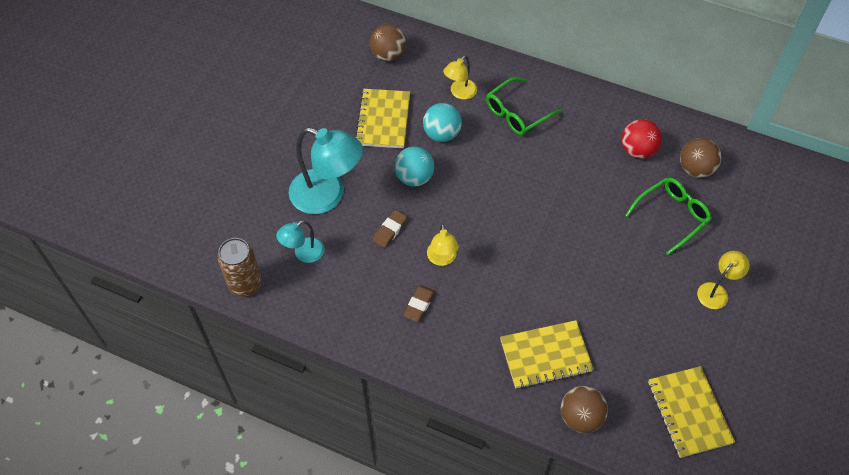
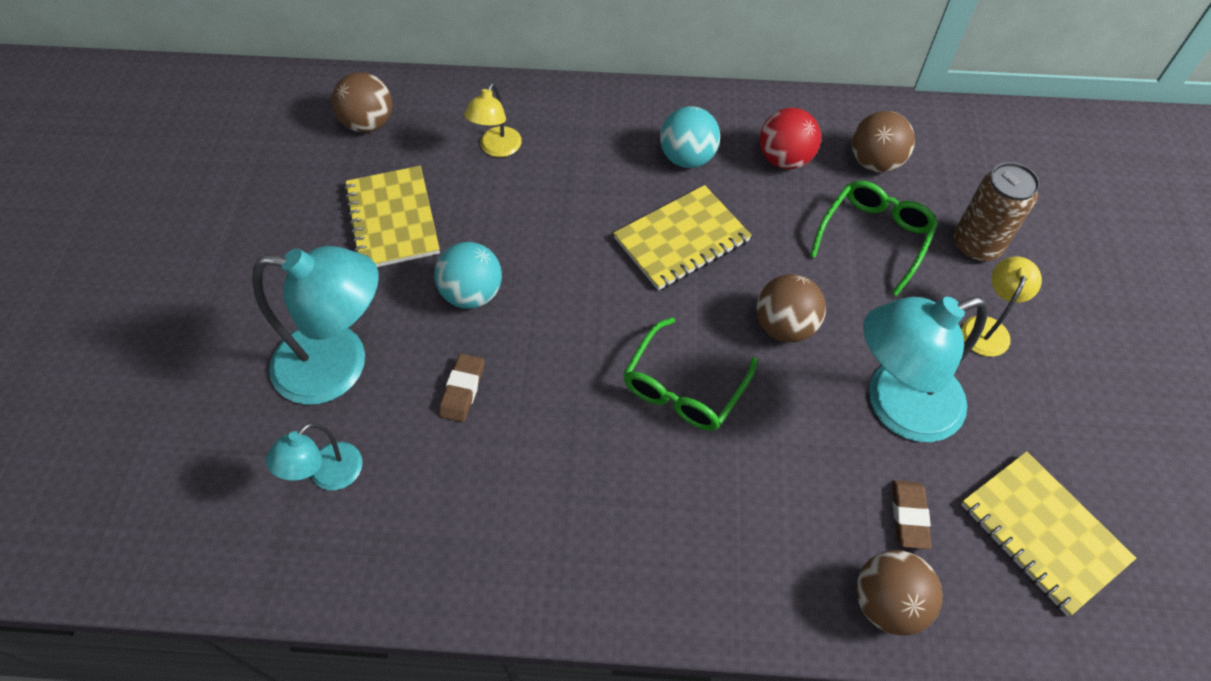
camera: 20 degrees left, 0 degrees up
brown can [217,238,262,297] -> brown can moved to [954,162,1040,262]
brown eraser [403,285,435,322] -> brown eraser moved to [892,480,931,549]
turquoise ball [423,103,462,142] -> turquoise ball moved to [660,106,720,168]
yellow lamp [427,223,459,266] -> none
green glasses [486,77,562,135] -> green glasses moved to [623,317,758,431]
yellow notebook [500,320,594,389] -> yellow notebook moved to [613,185,752,290]
none -> brown ball [756,274,826,343]
none -> turquoise lamp [863,297,988,442]

